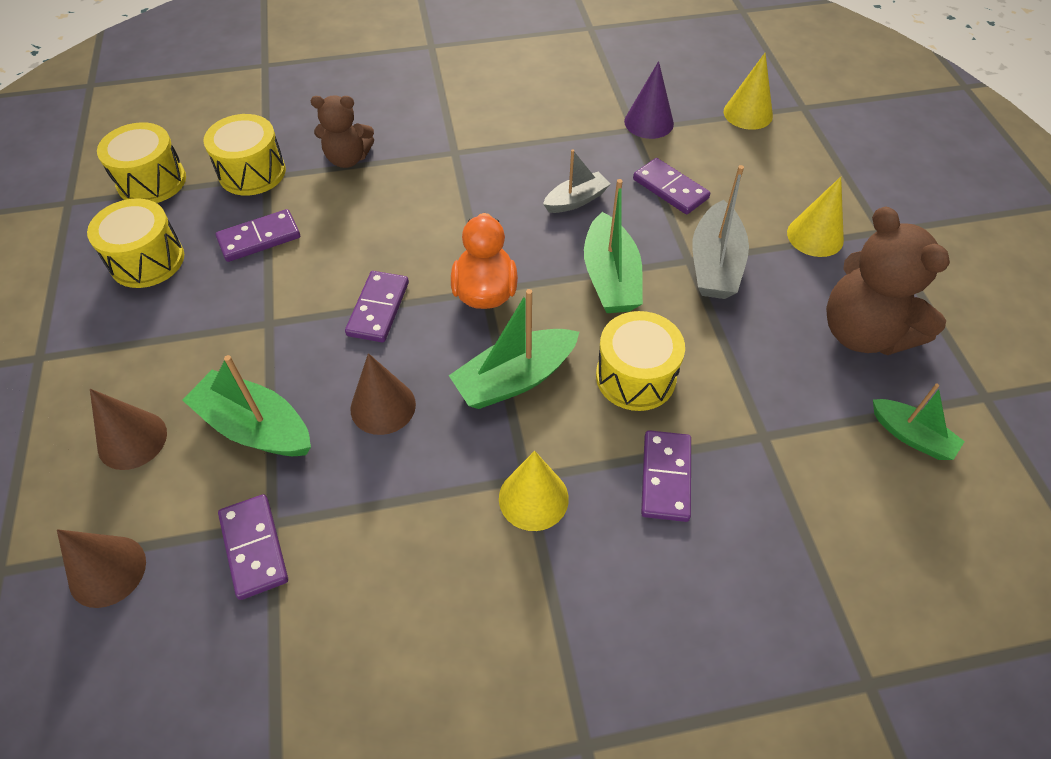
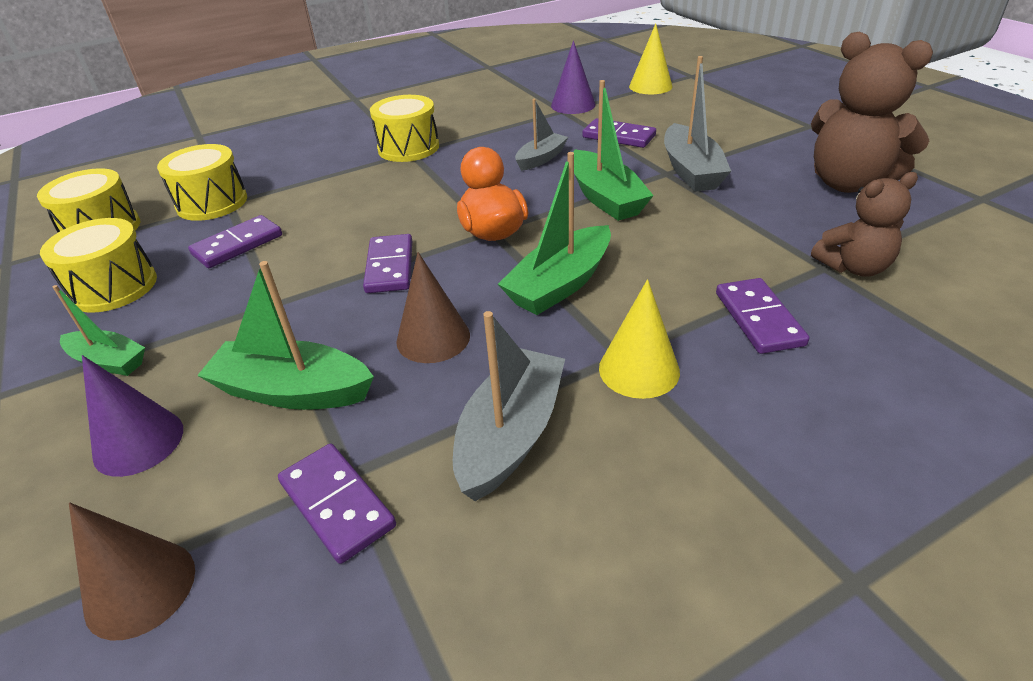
camera: 15 degrees left, 15 degrees down
brown cone [90,389,167,470] -> purple cone [82,355,183,477]
brown teddy bear [311,95,374,168] -> brown teddy bear moved to [811,172,918,277]
yellow drum [596,311,685,411] -> yellow drum moved to [370,95,439,162]
yellow cone [787,177,844,257] -> none
green boat [873,384,965,460] -> green boat moved to [53,285,145,376]
none -> grey boat [453,311,565,501]

